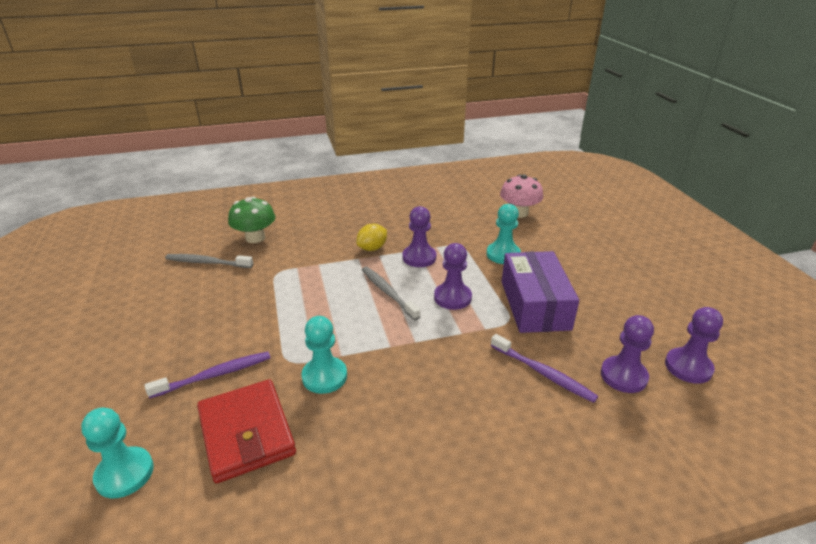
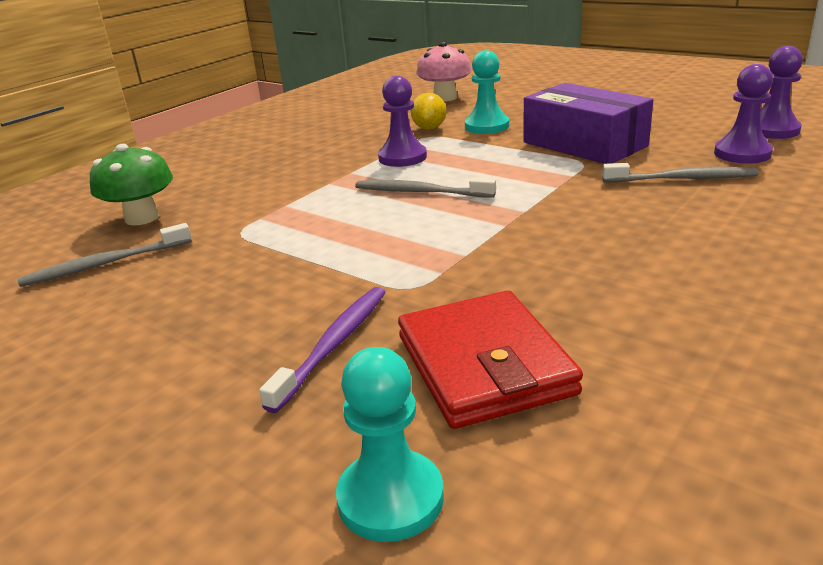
camera: 35 degrees left, 5 degrees down
red wallet [197,379,296,483] -> red wallet turned 45 degrees clockwise [398,291,583,429]
turquoise pawn [301,316,347,394] -> none
yellow lemon [356,224,387,251] -> yellow lemon moved to [411,93,446,130]
purple pawn [434,243,472,310] -> none
purple toothbrush [491,334,598,403] -> grey toothbrush [602,163,758,182]

